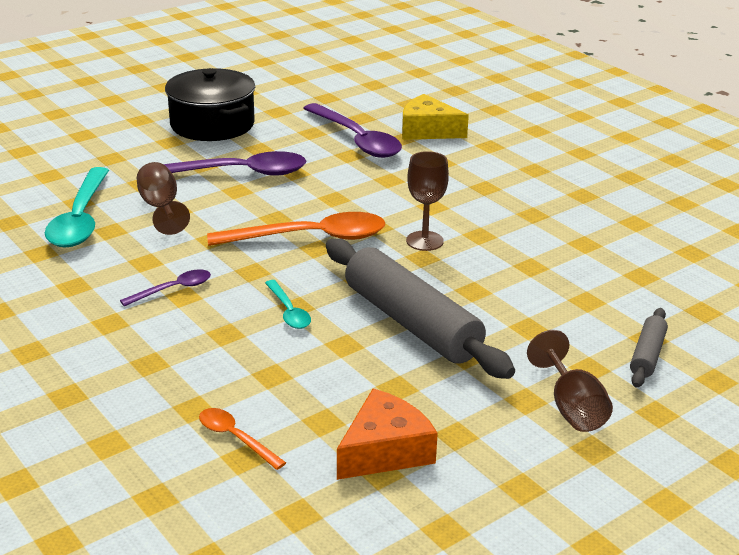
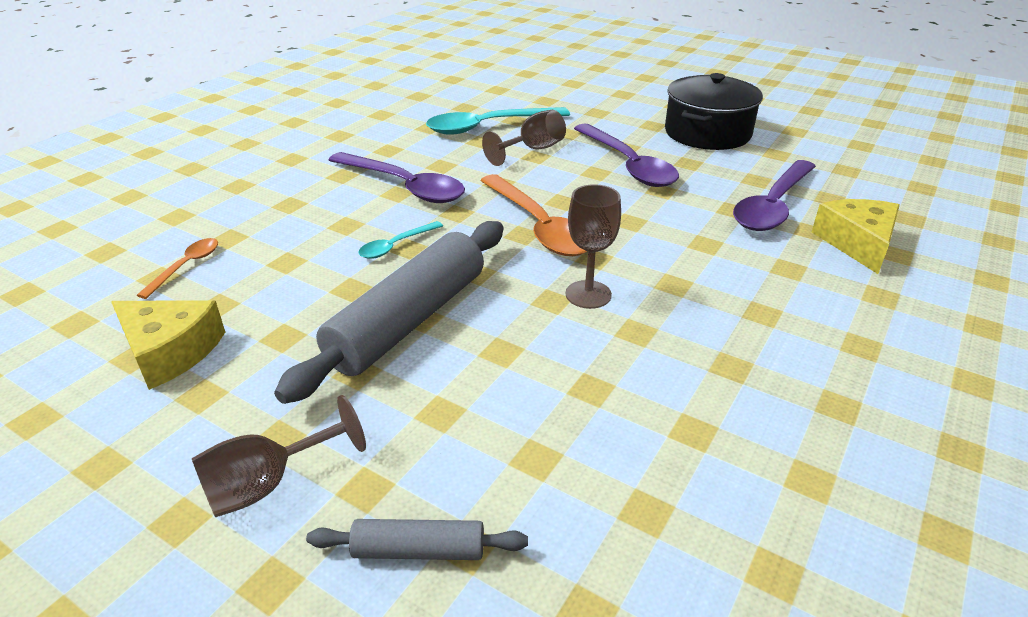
camera: 70 degrees right, 5 degrees up
purple spoon [120,269,211,306] -> purple spoon [329,152,465,203], size x2.01
orange cheese [337,389,438,480] -> yellow cheese [111,300,225,390]

